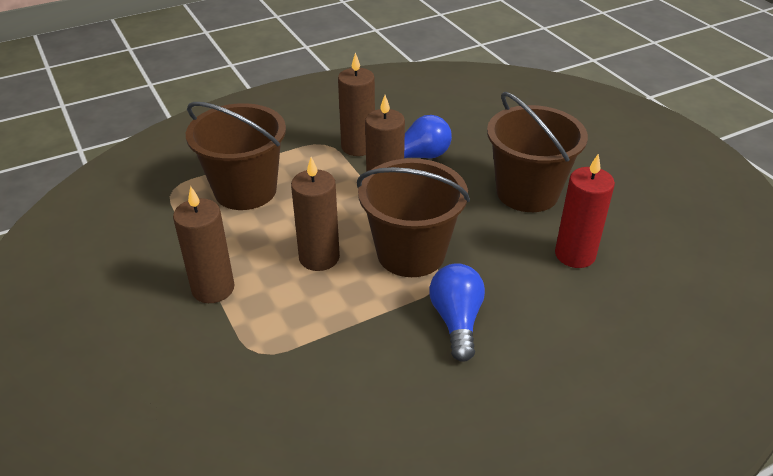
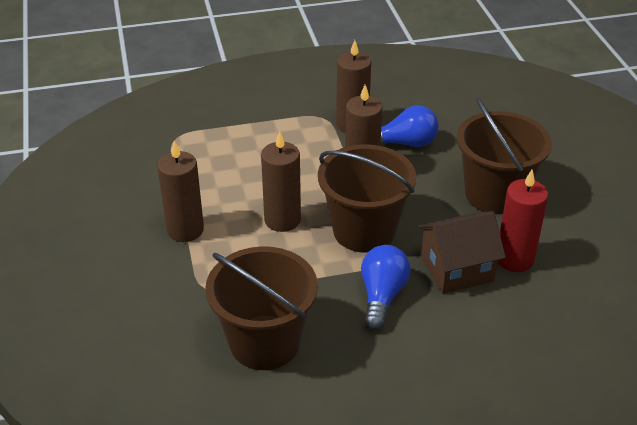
camera: 15 degrees right, 0 degrees up
brown bucket [186,102,286,210] -> brown bucket moved to [205,246,318,370]
none -> brown house [418,211,506,294]

